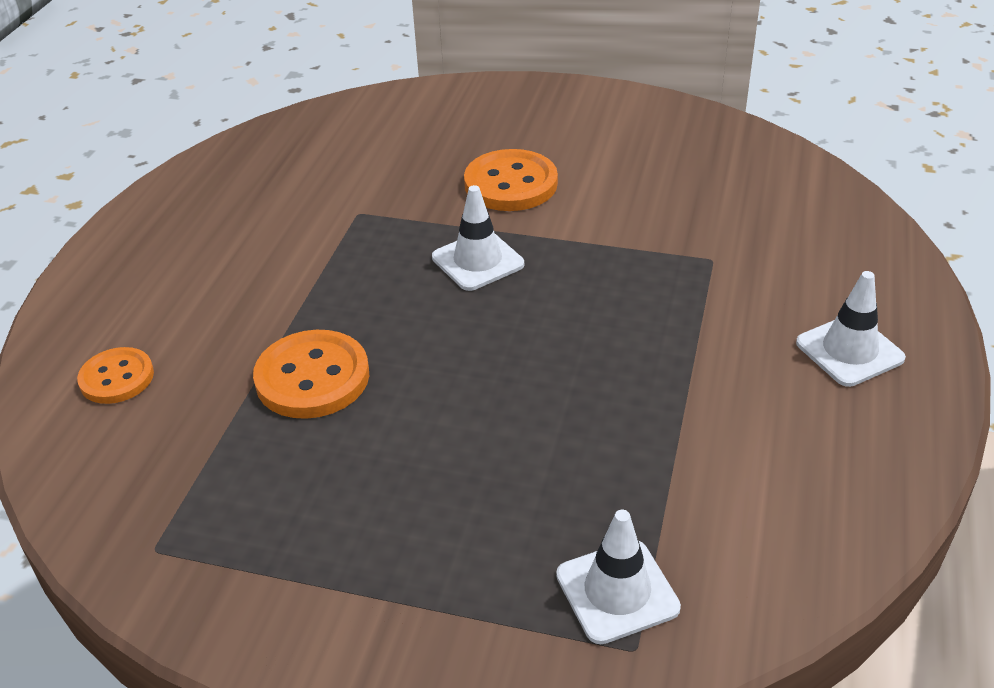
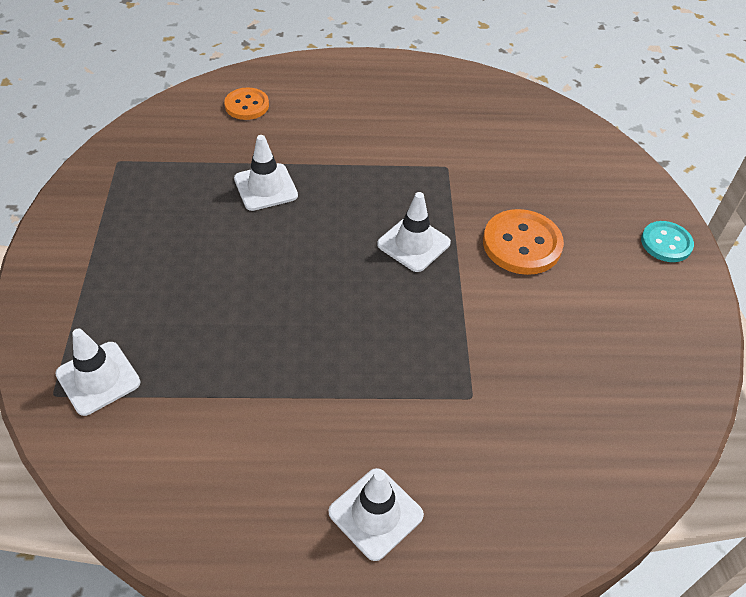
camera: 70 degrees right, 10 degrees up
orange button [253,330,369,419] -> white traffic cone [234,135,298,211]
none -> turquoise button [641,221,694,262]

